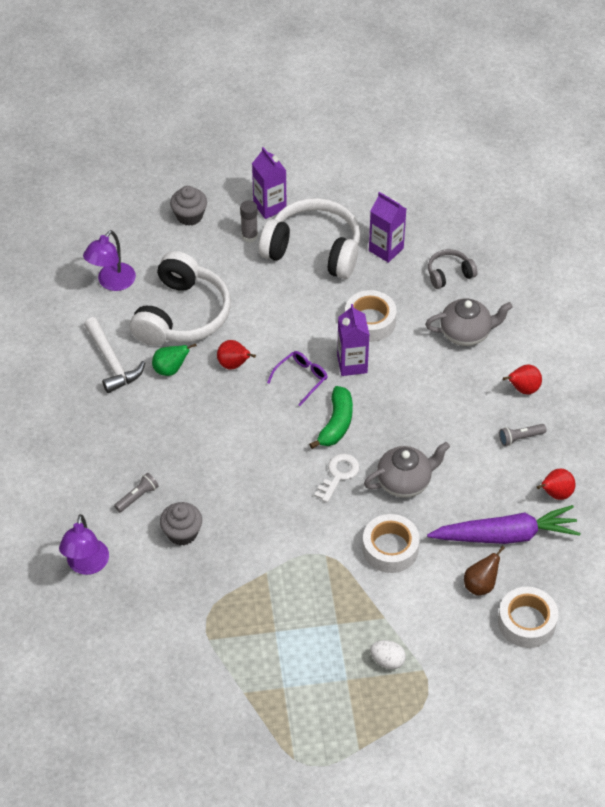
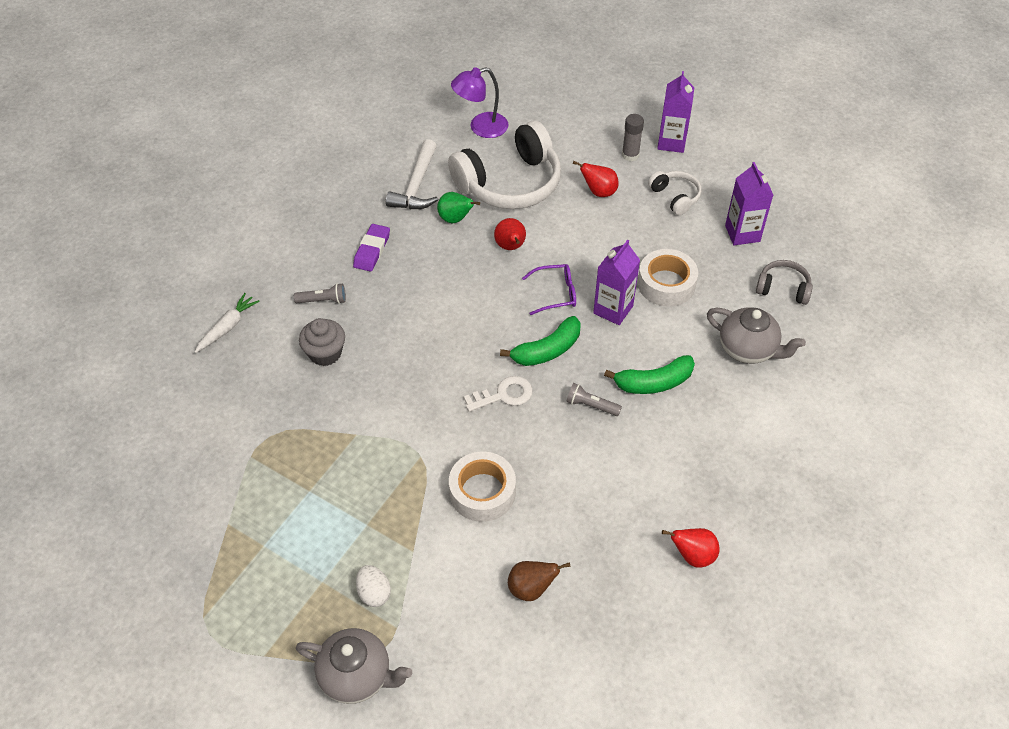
camera: 40 degrees right, 0 degrees up
purple lamp [59,514,109,575] -> white carrot [195,293,259,353]
grey cupcake [170,186,207,226] -> none
white headphones [259,198,360,279] -> white headphones [648,171,702,215], size x0.48
grey teapot [364,442,450,498] -> grey teapot moved to [296,628,412,704]
purple carrot [427,505,581,544] -> none
white tape [498,587,558,648] -> none
grey flashlight [499,424,546,446] -> grey flashlight moved to [566,383,622,416]
red pear [503,365,542,395] -> red pear moved to [573,161,619,197]
none -> purple eraser [353,224,390,272]
none -> green banana [604,355,695,394]

